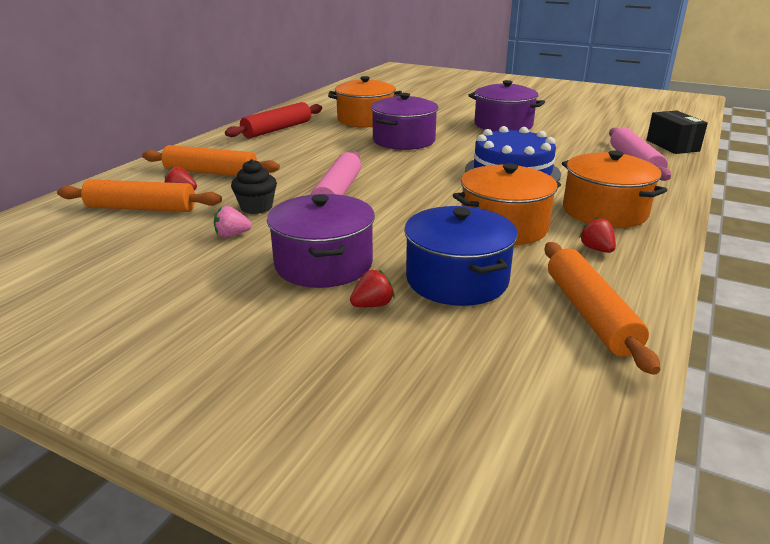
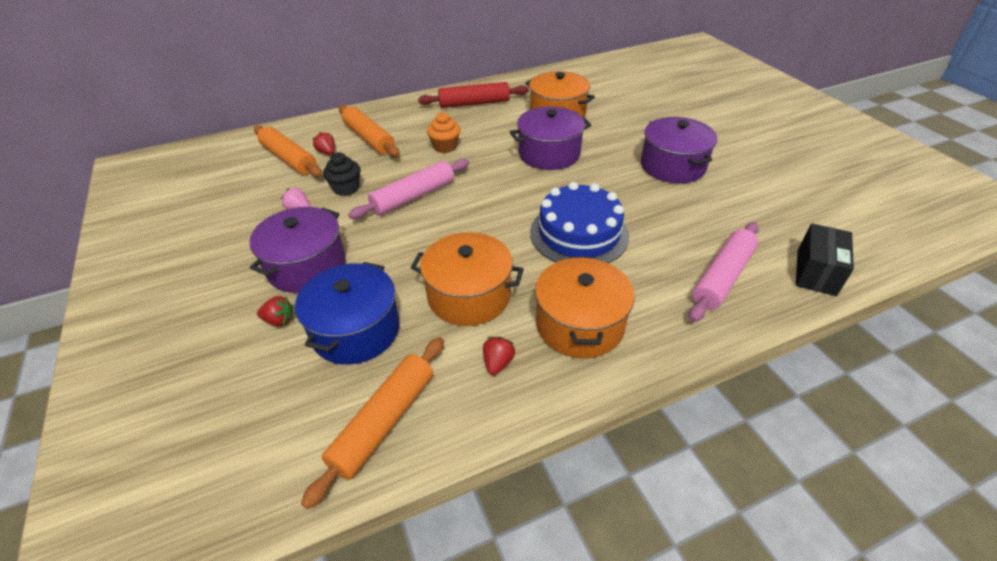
camera: 40 degrees right, 15 degrees up
none -> orange cupcake [427,112,460,153]

